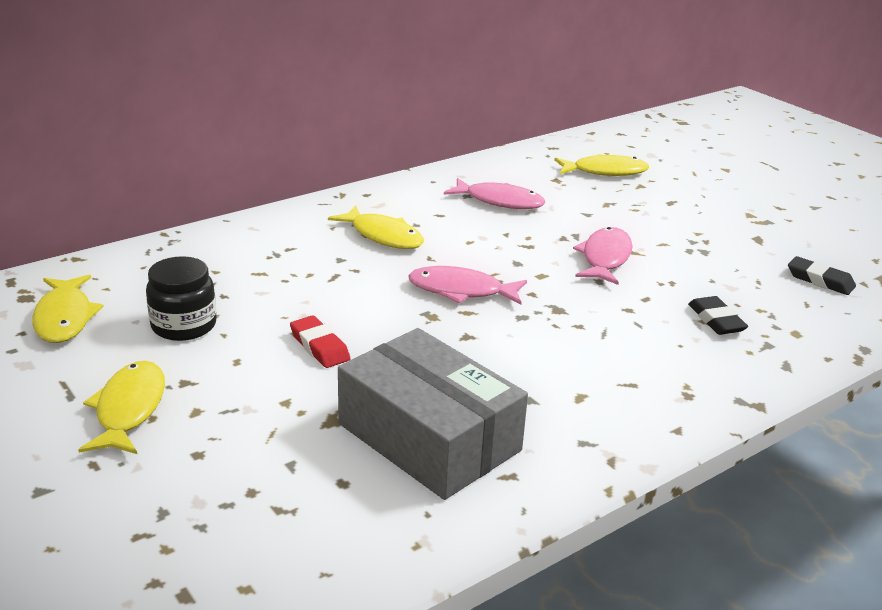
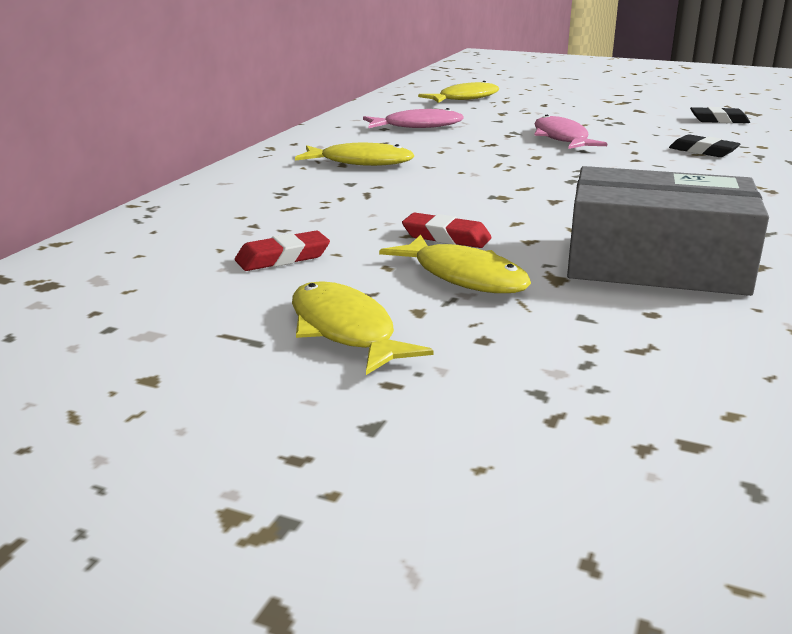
camera: 30 degrees left, 5 degrees down
yellow fish [32,275,104,343] -> yellow fish moved to [379,235,531,293]
black jar [146,256,217,341] -> red eraser [235,231,330,271]
pink fish [408,266,527,305] -> none

